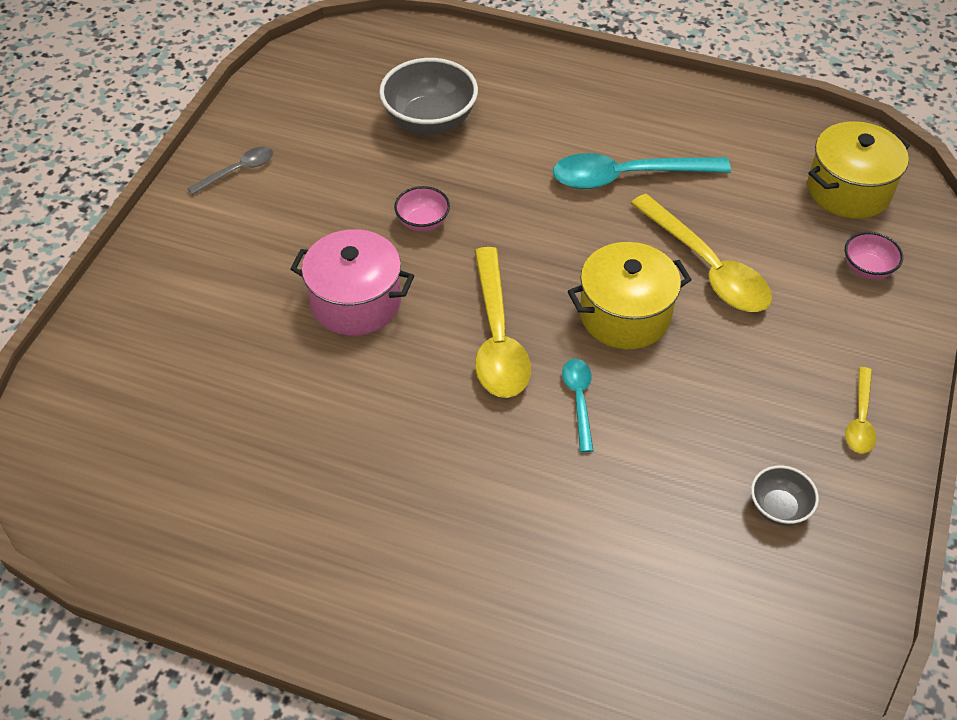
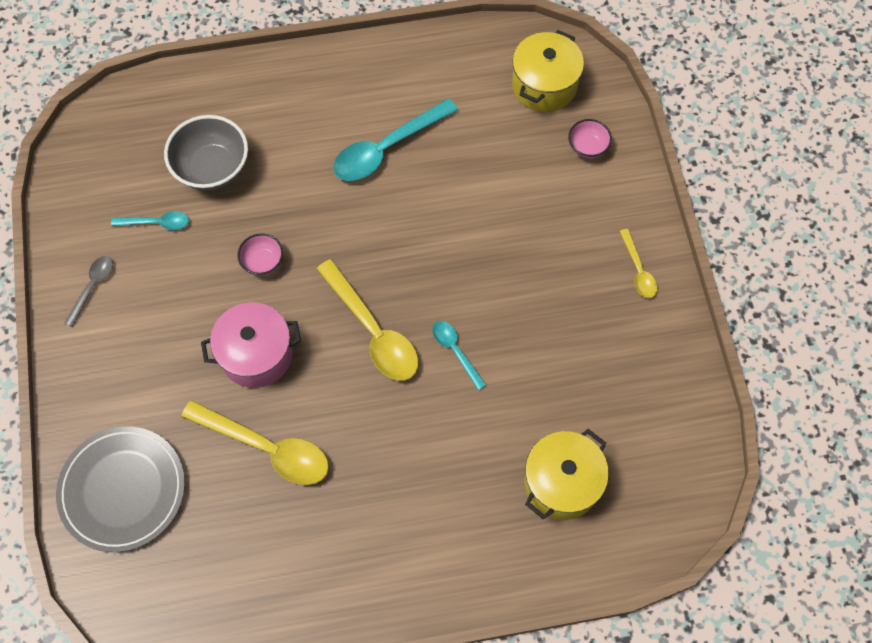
camera: 30 degrees left, 15 degrees up
yellow pot [568,242,692,349] -> yellow pot moved to [524,429,609,520]
yellow spoon [630,194,772,312] -> yellow spoon moved to [181,400,329,485]
grey bowl [751,465,819,526] -> none
none -> grey plate [56,426,185,552]
none -> turquoise spoon [111,211,189,230]

